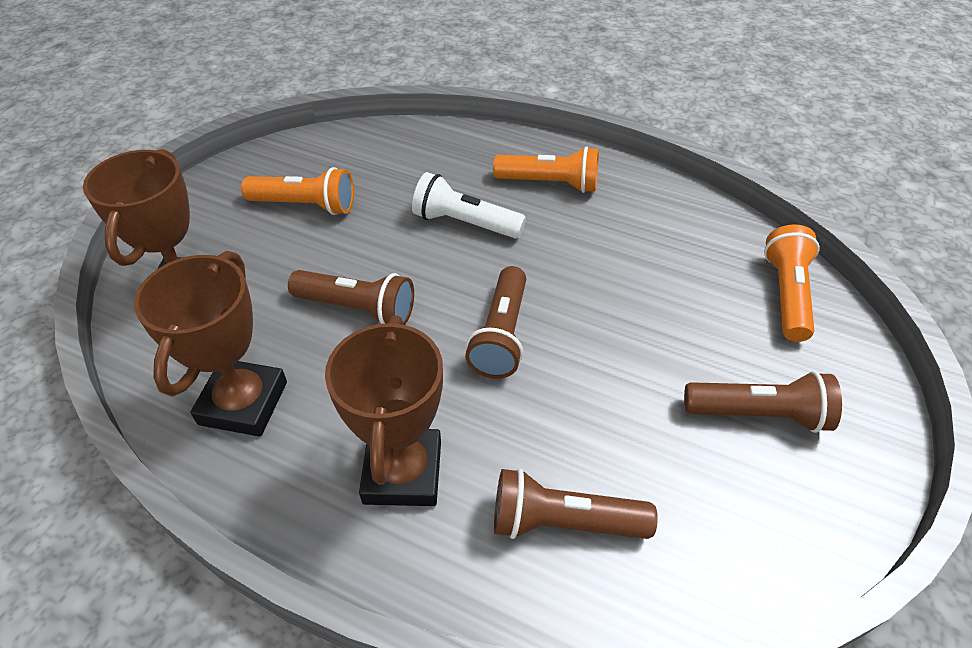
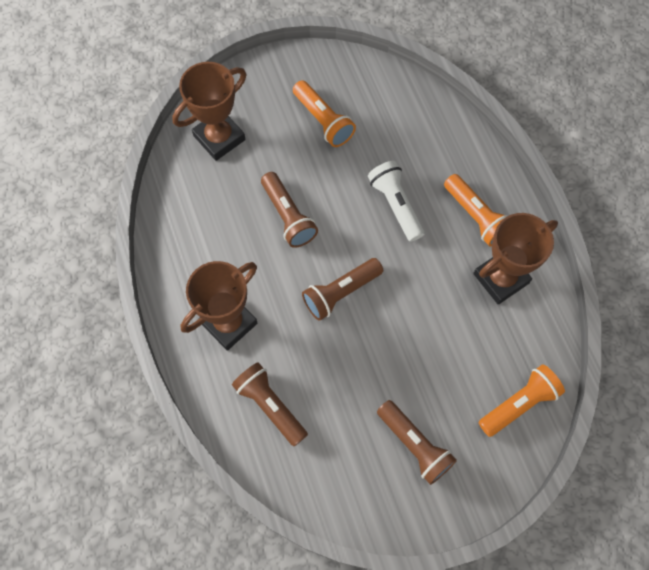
camera: 45 degrees right, 20 degrees up
brown trophy [134,251,287,437] -> brown trophy moved to [473,213,558,304]

